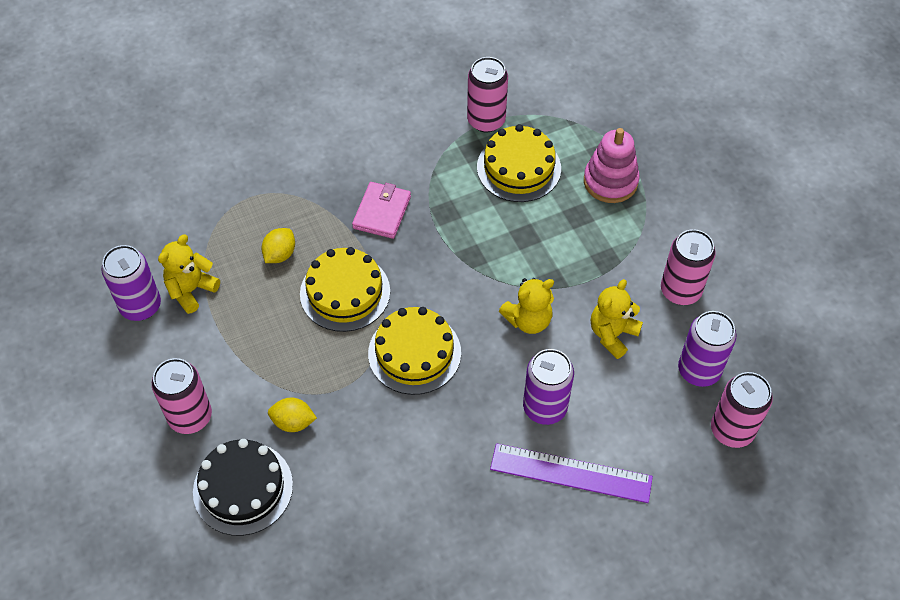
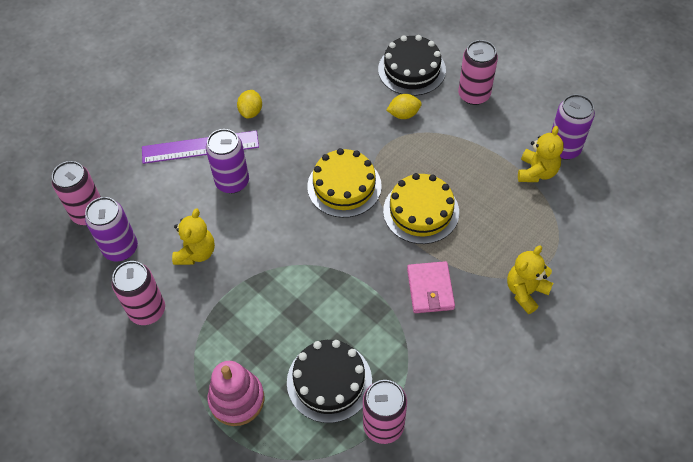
camera: 160 degrees right, 0 degrees up
yellow lemon [261,228,295,263] -> yellow lemon moved to [237,90,262,119]
yellow cake [477,124,561,202] -> black cake [287,340,372,423]
yellow teddy bear [499,278,554,334] -> yellow teddy bear moved to [507,246,553,314]

